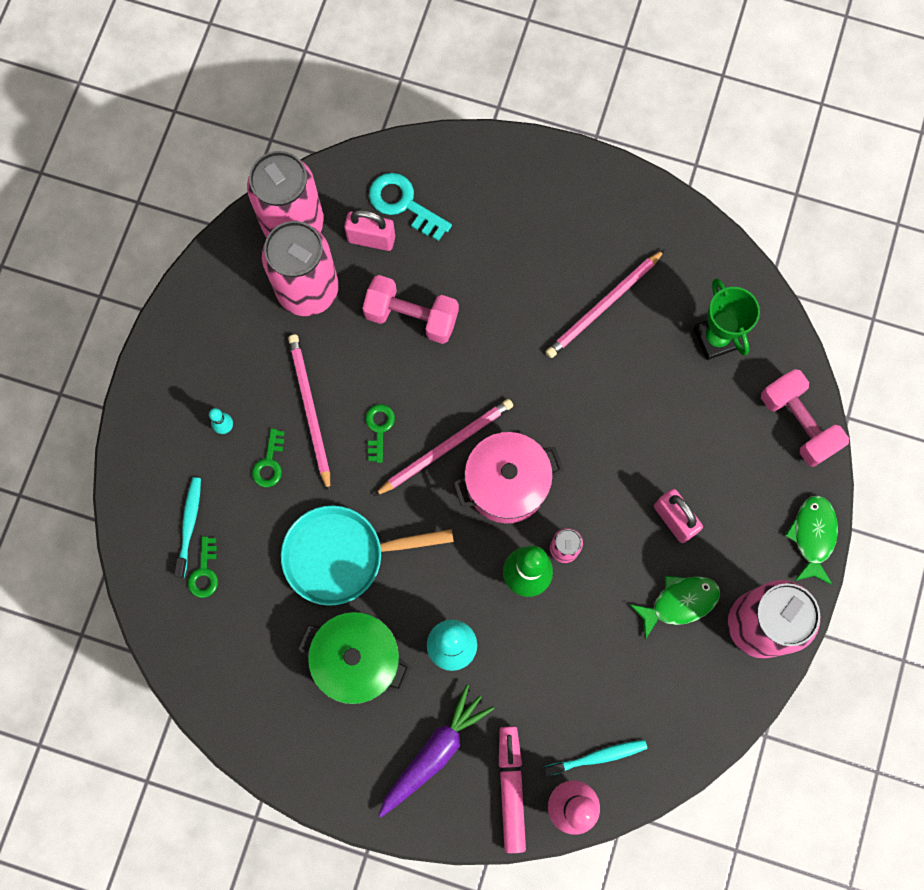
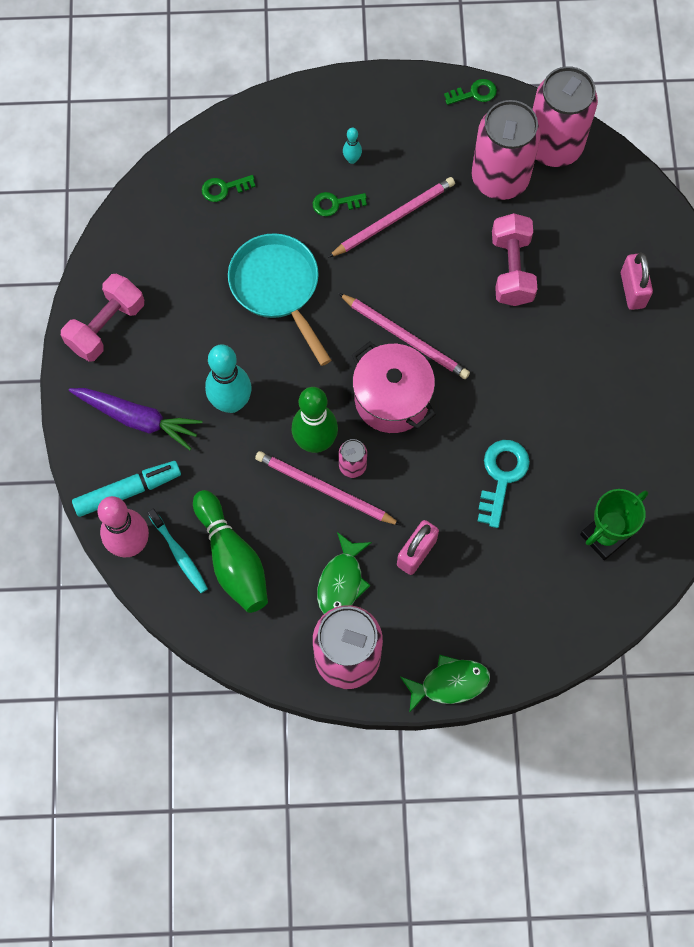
camera: 70 degrees right, 5 degrees down
turquoise toothbrush [174,477,201,578] -> none
green pot [298,612,412,705] -> none
pink padlock [344,210,395,251] -> pink padlock moved to [621,252,653,310]
green key [366,404,395,463] -> green key moved to [444,79,497,105]
turquoise key [369,173,452,241] -> turquoise key moved to [477,440,530,528]
pink marker [499,726,526,853] -> turquoise marker [72,461,181,517]
pink pencil [546,249,665,358] -> pink pencil moved to [255,451,401,525]
green fish [629,576,720,640] -> green fish turned 60 degrees clockwise [317,532,372,614]
pink dumbbell [761,369,849,467] -> pink dumbbell moved to [61,274,144,362]
none -> green bowling pin [193,490,268,613]

